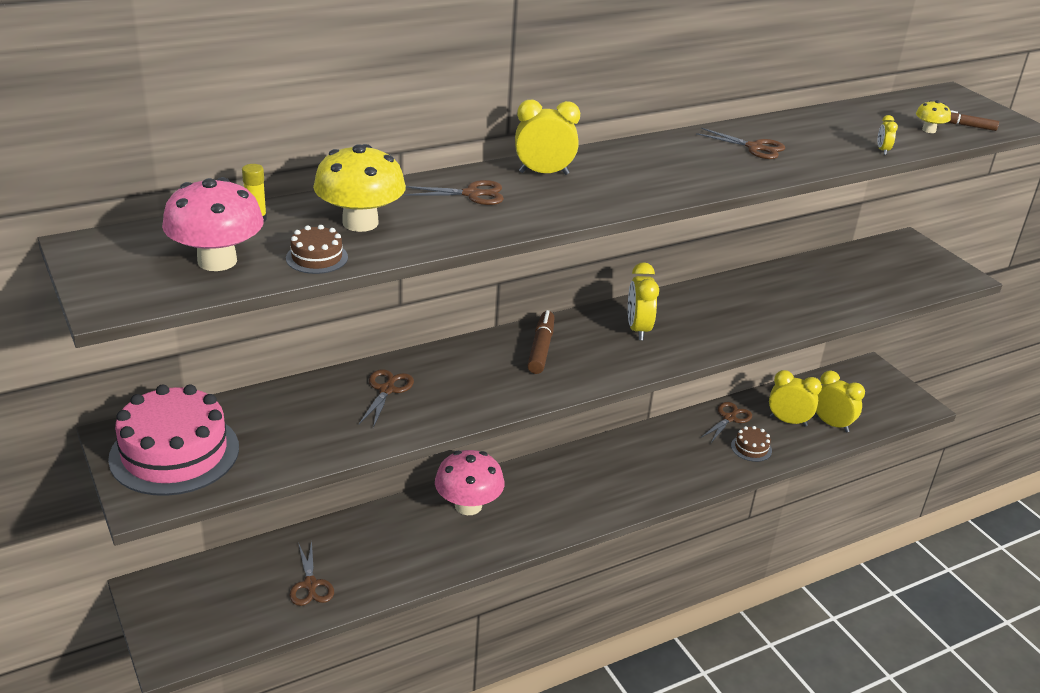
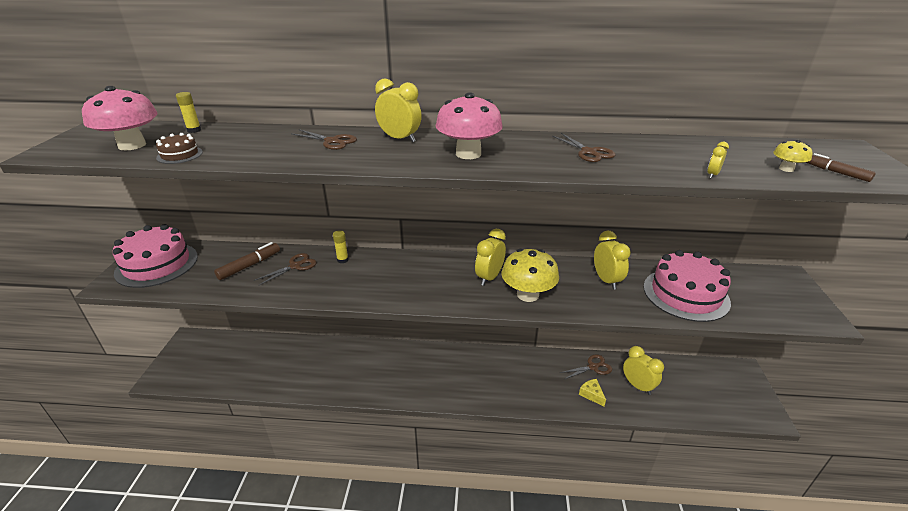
camera: 35 degrees right, 0 degrees up
brown scissors [289,541,334,606] -> none
yellow mushroom [313,144,406,232] -> yellow mushroom moved to [502,249,559,302]
pink mushroom [435,450,504,515] -> pink mushroom moved to [436,92,503,159]
brown marker [527,310,554,374] -> brown marker moved to [214,242,280,280]
brown cake [731,426,772,462] -> yellow cheese [579,379,606,406]
yellow clock [815,370,865,432] -> yellow clock moved to [594,231,631,290]
none -> yellow glue stick [333,230,349,263]
none -> pink cake [643,250,731,322]

